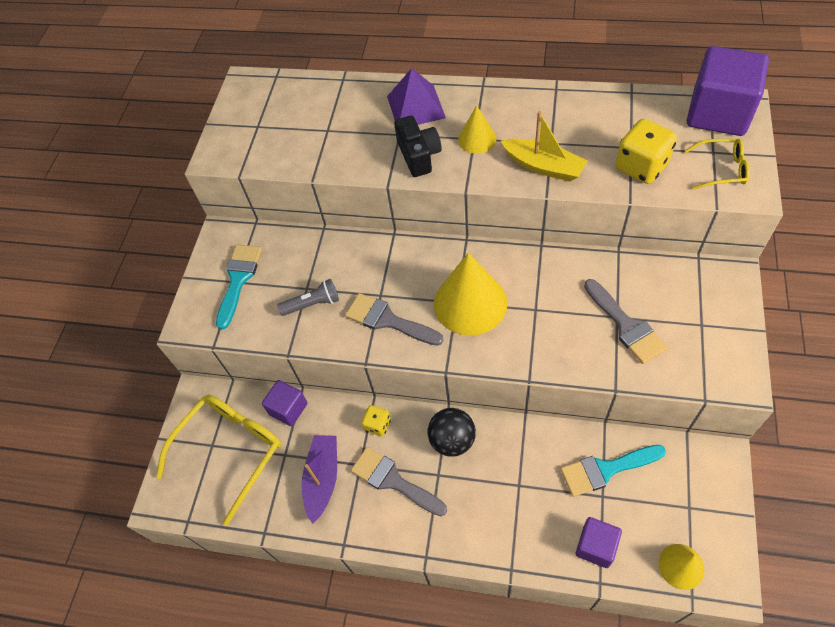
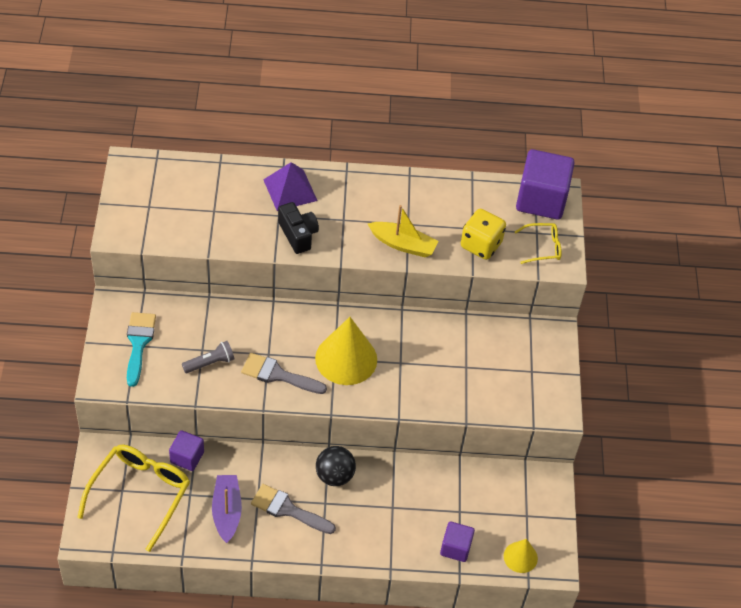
camera: 20 degrees left, 5 degrees down
yellow dice [362,405,391,436] -> none
yellow cone [458,105,496,154] -> none
turquoise brush [561,445,666,497] -> none
grey brush [584,279,668,364] -> none

